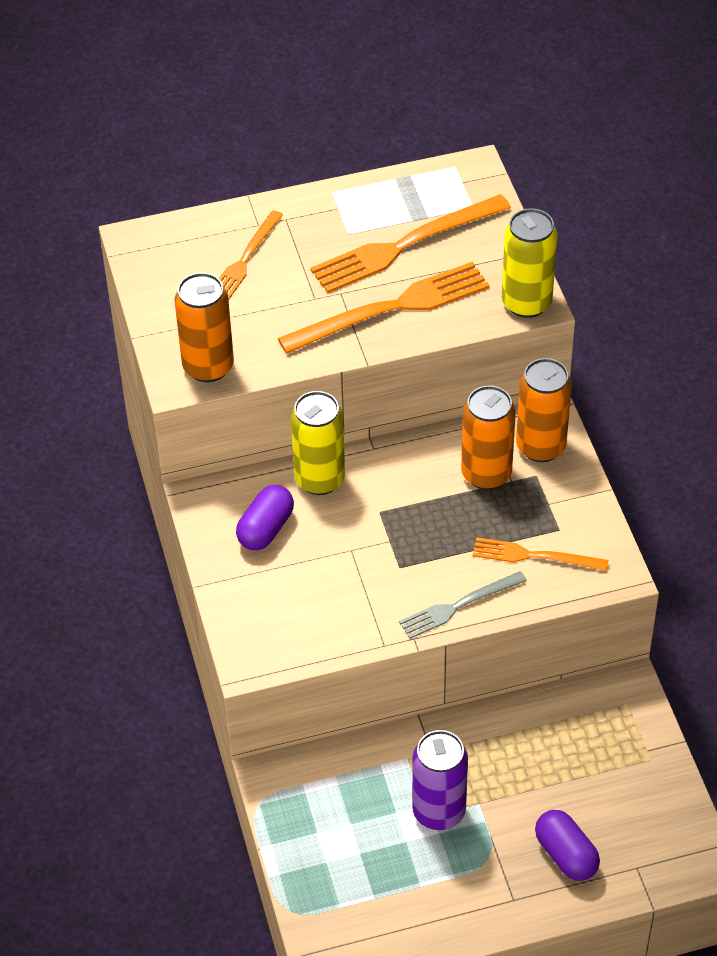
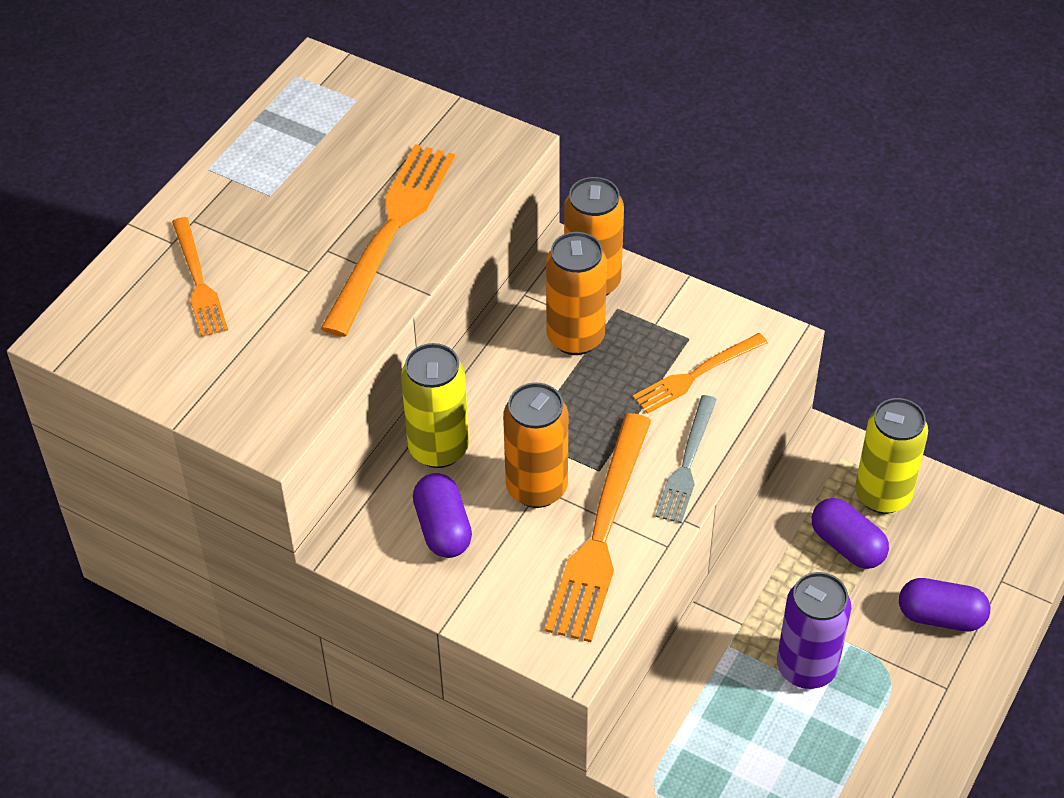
camera: 45 degrees left, 0 degrees up
orange can [175,272,234,382] -> orange can moved to [503,383,568,508]
orange fork [310,194,511,293] -> orange fork moved to [545,413,651,642]
yellow can [502,208,557,318] -> yellow can moved to [855,398,928,514]
none -> purple capsule [812,498,889,569]

